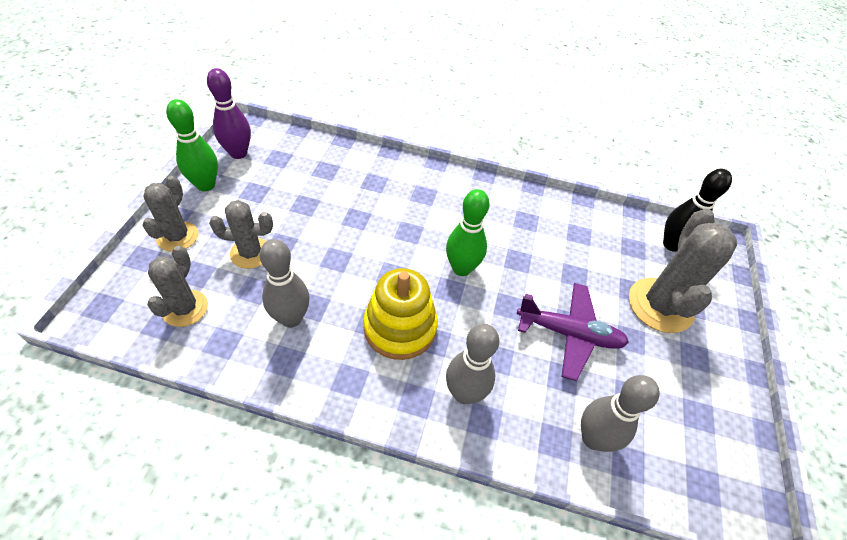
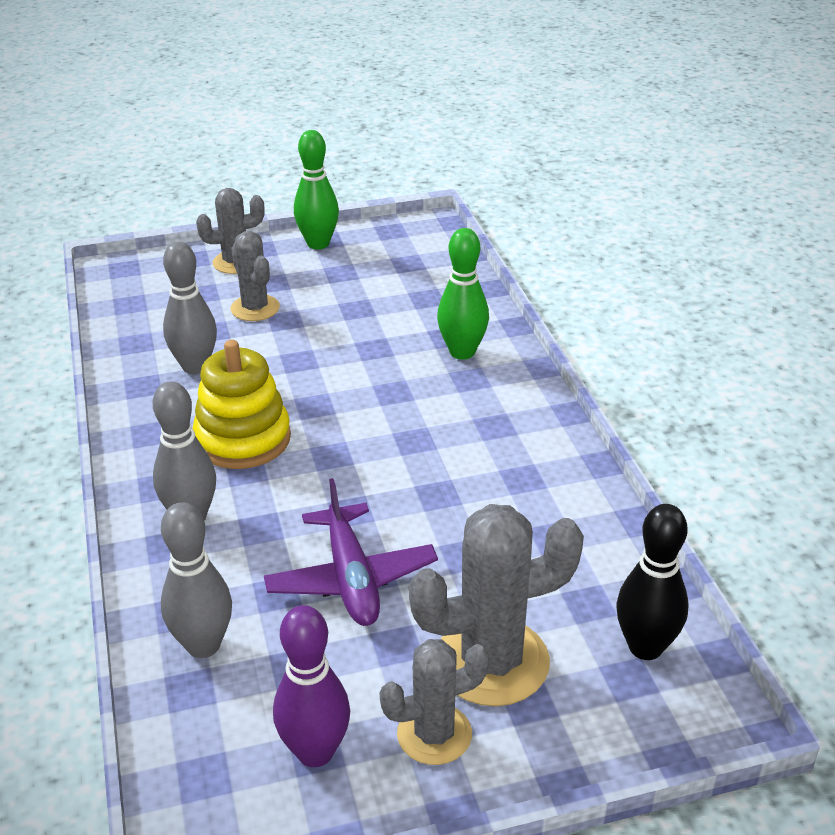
camera: 65 degrees right, 15 degrees down
grey cactus [147,246,208,327] -> grey cactus moved to [380,639,489,765]
purple bowling pin [207,68,251,159] -> purple bowling pin moved to [273,605,350,767]
green bowling pin [446,189,490,276] -> green bowling pin moved to [437,228,489,360]

